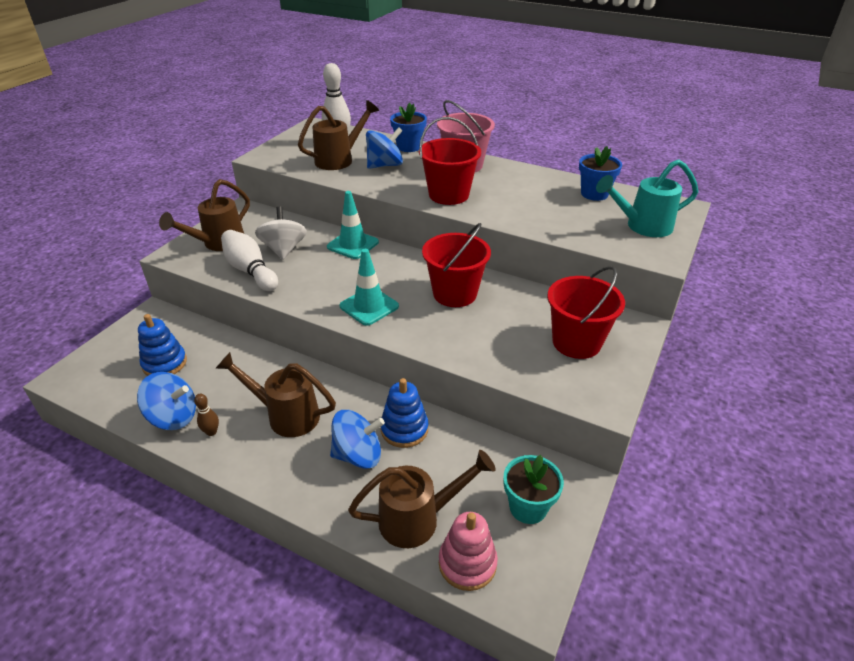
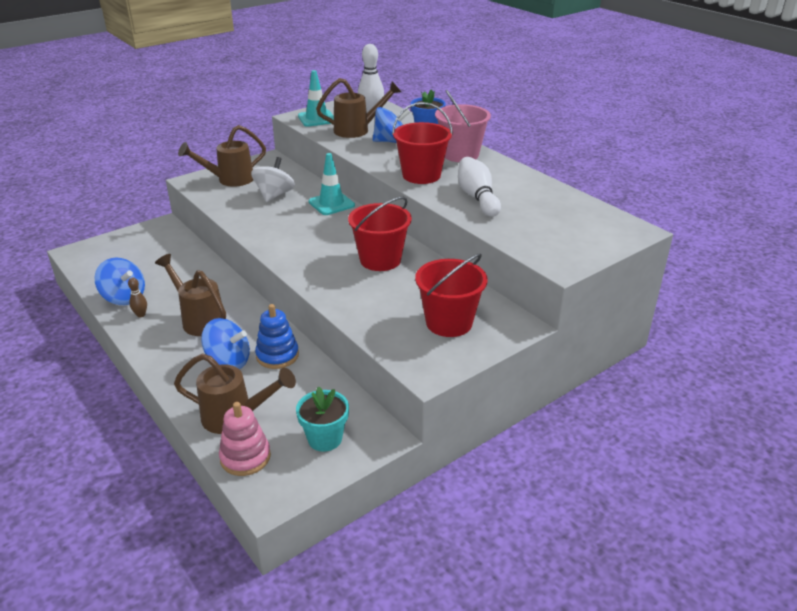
camera: 25 degrees right, 5 degrees down
blue stacking toy [138,314,187,376] -> none
white bowling pin [221,230,278,291] -> white bowling pin moved to [458,157,501,217]
turquoise traffic cone [339,249,399,326] -> turquoise traffic cone moved to [298,70,334,127]
blue flower pot [579,146,622,201] -> none
turquoise watering can [596,159,698,237] -> none

